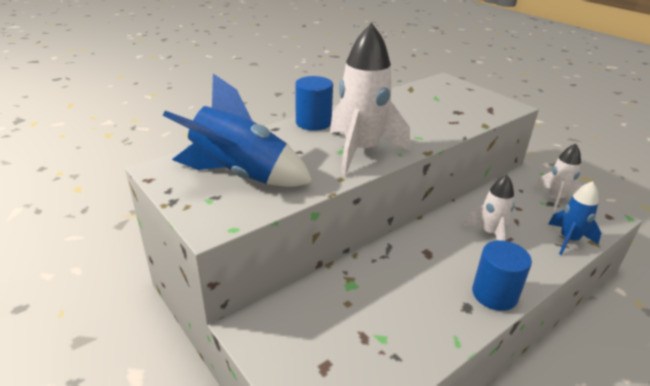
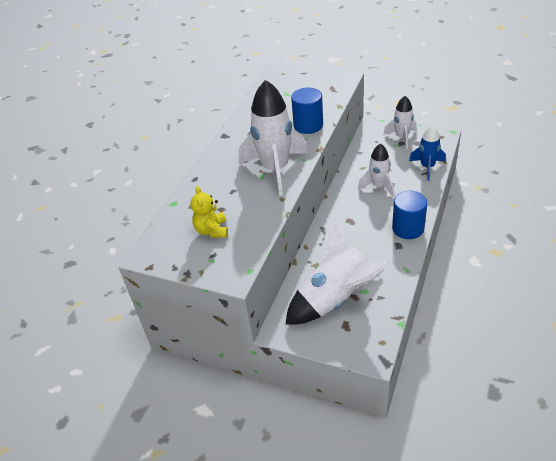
camera: 25 degrees left, 10 degrees up
blue rocket [163,74,313,187] -> yellow teddy bear [191,186,228,238]
blue cylinder [295,76,333,131] -> blue cylinder moved to [291,88,323,134]
none -> white rocket [286,216,391,324]

